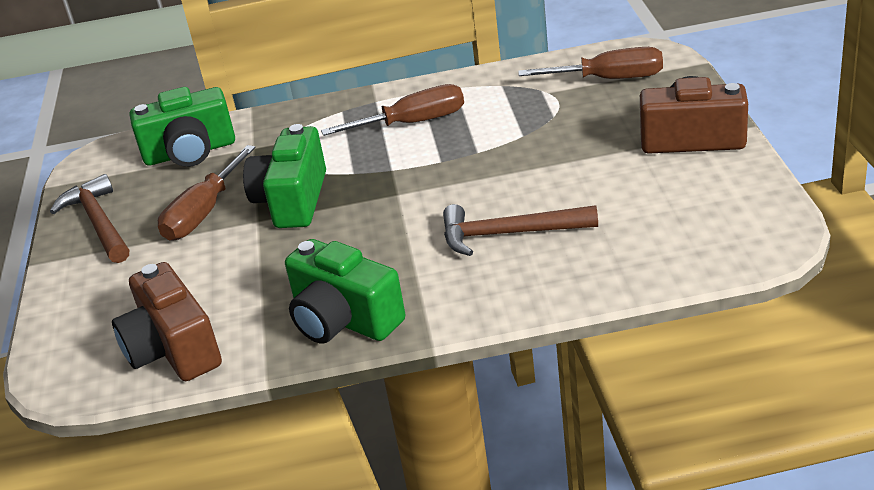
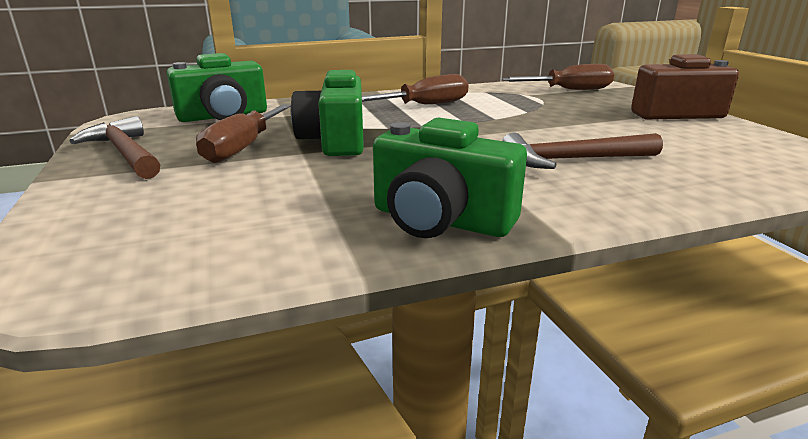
camera: 15 degrees left, 10 degrees down
brown camera [112,262,222,381] -> none

